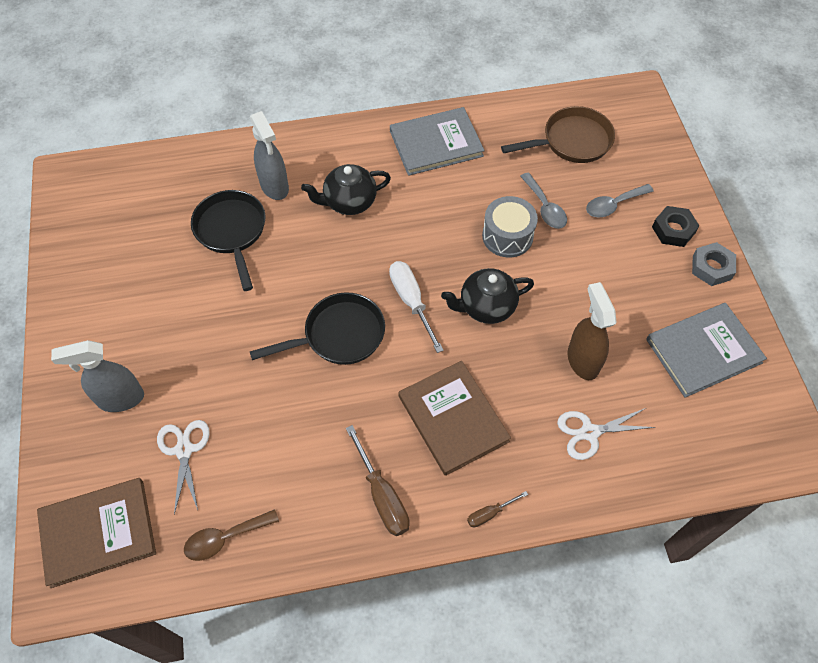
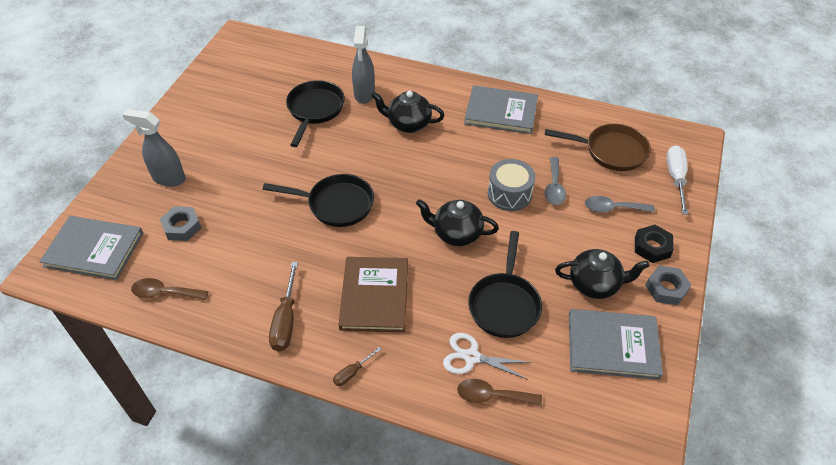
camera: 30 degrees right, 10 degrees down
brown book [37,478,156,588] -> grey book [39,216,143,280]
white scissors [157,420,210,514] -> grey nut [160,206,201,241]
white screwdriver [389,261,444,353] -> white screwdriver moved to [667,145,688,215]
brown screwdriver [467,491,528,527] -> brown screwdriver turned 45 degrees counterclockwise [333,347,381,386]
brown spray bottle [567,282,617,380] -> black pan [468,231,542,338]
none -> brown spoon [457,379,542,406]
none -> black teapot [555,249,649,299]

